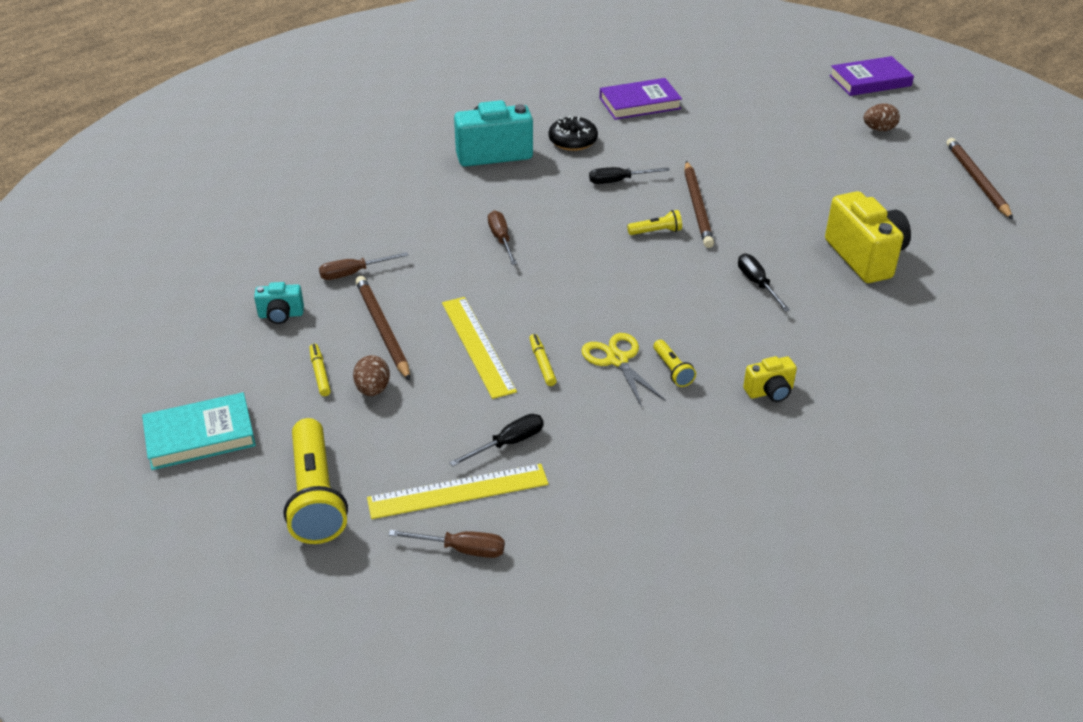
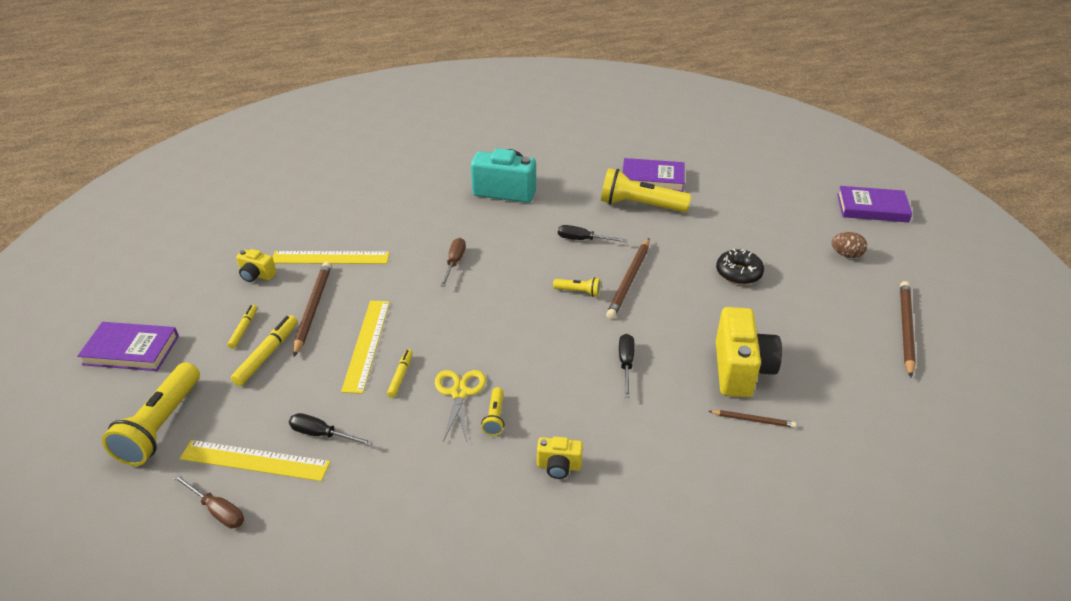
camera: 25 degrees right, 0 degrees up
turquoise book [142,392,256,470] -> purple book [77,322,179,371]
turquoise camera [254,282,304,324] -> yellow camera [236,249,276,282]
brown screwdriver [319,252,409,280] -> yellow ruler [273,251,390,264]
brown egg [353,355,390,396] -> yellow marker [231,315,298,386]
black screwdriver [449,414,543,466] -> black screwdriver turned 150 degrees counterclockwise [289,413,373,446]
black donut [549,116,598,151] -> black donut moved to [716,249,764,285]
none -> yellow flashlight [601,168,691,212]
none -> brown pencil [709,410,796,428]

